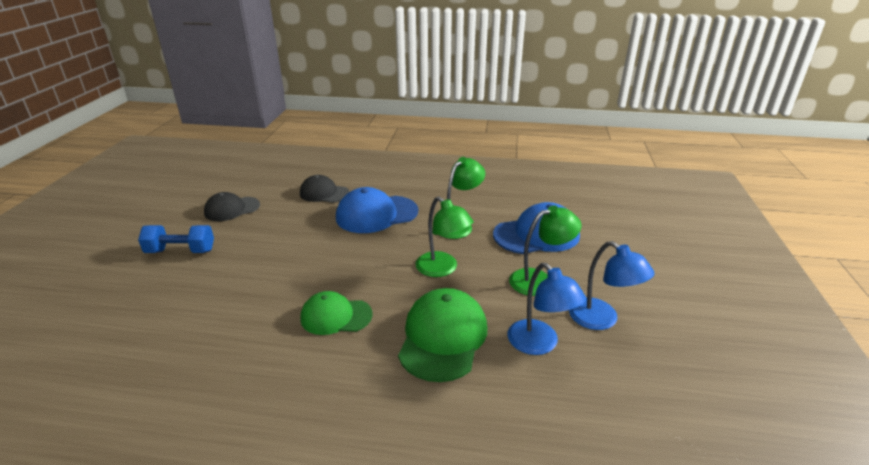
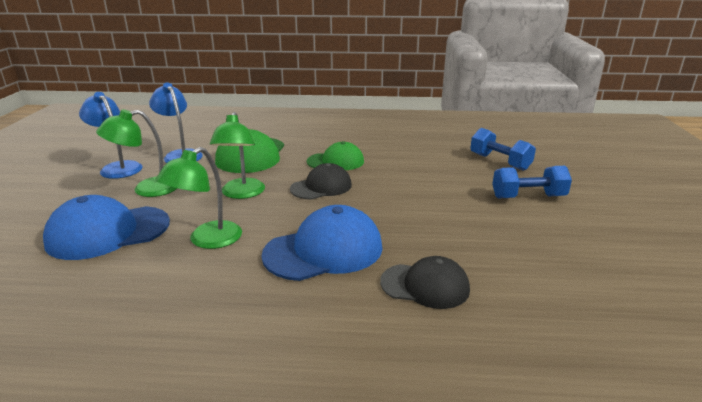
camera: 175 degrees right, 5 degrees down
black cap [204,192,260,221] -> black cap moved to [290,163,352,199]
green lamp [416,197,474,277] -> green lamp turned 135 degrees counterclockwise [210,112,265,199]
none -> blue dumbbell [470,128,536,171]

